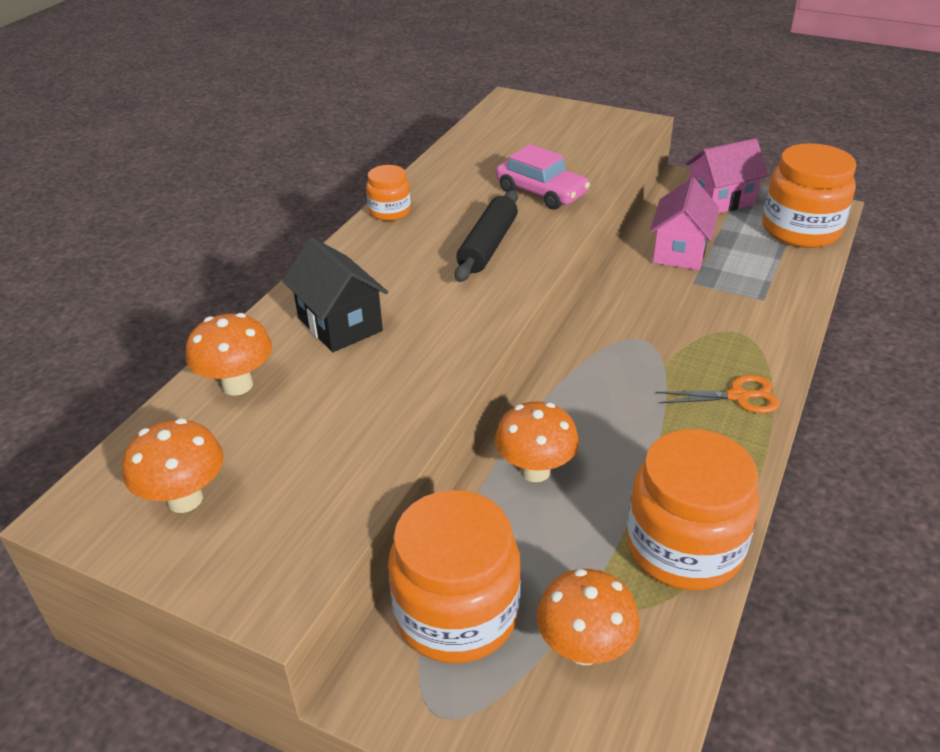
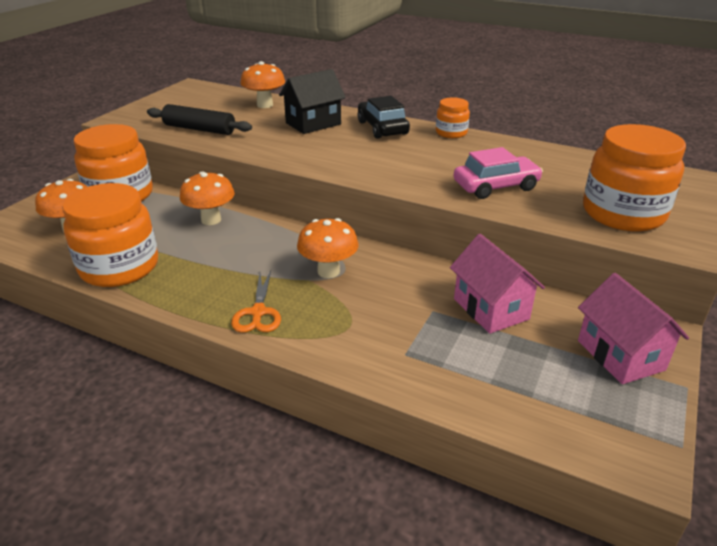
camera: 90 degrees right, 5 degrees down
orange mushroom [122,418,223,513] -> orange mushroom moved to [297,218,359,278]
black rolling pin [455,190,518,282] -> black rolling pin moved to [147,104,252,135]
pink car [496,144,590,210] -> pink car turned 150 degrees counterclockwise [453,147,543,199]
pink house [650,178,719,270] -> pink house turned 45 degrees clockwise [450,234,545,334]
orange jar [763,143,857,248] -> orange jar moved to [583,124,686,232]
none -> black car [358,96,410,139]

